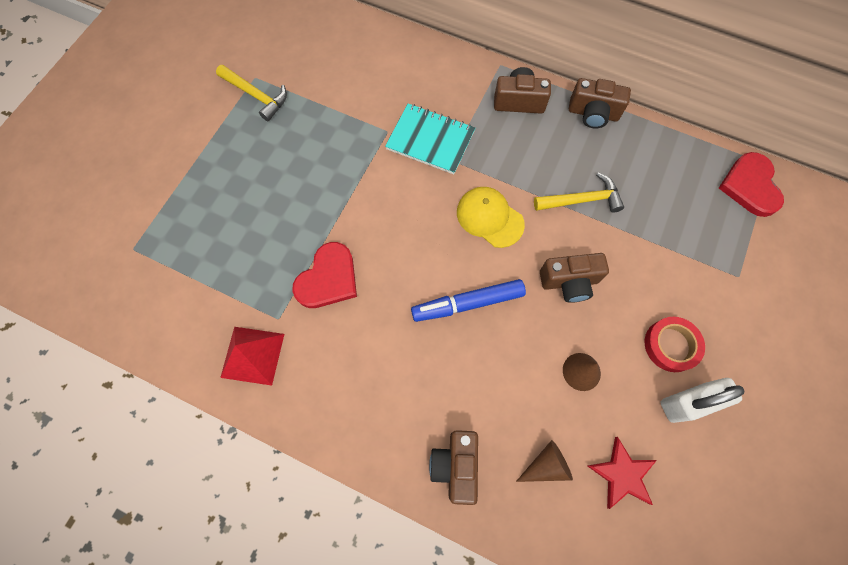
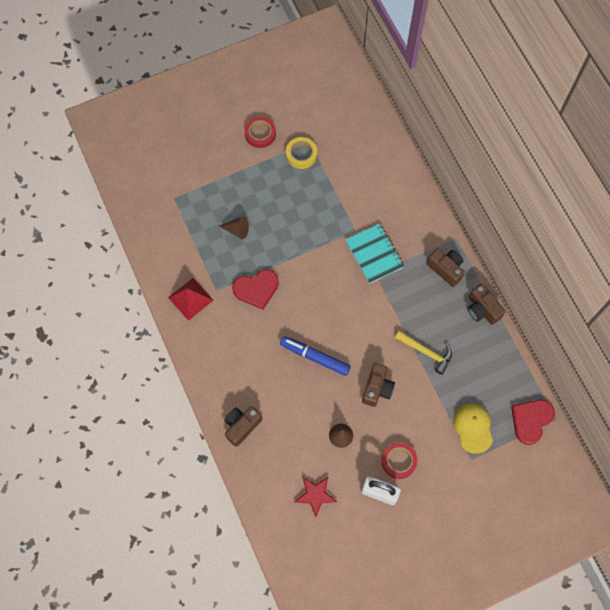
camera: 40 degrees right, 0 degrees up
yellow hammer [216,65,287,121] -> yellow tape [286,137,317,169]
yellow cap [457,187,525,248] -> yellow cap moved to [453,403,493,454]
brown cone [516,440,573,482] -> brown cone moved to [219,216,249,239]
brown camera [540,253,609,303] -> brown camera turned 105 degrees counterclockwise [362,363,395,407]
none -> red tape [244,116,276,148]

